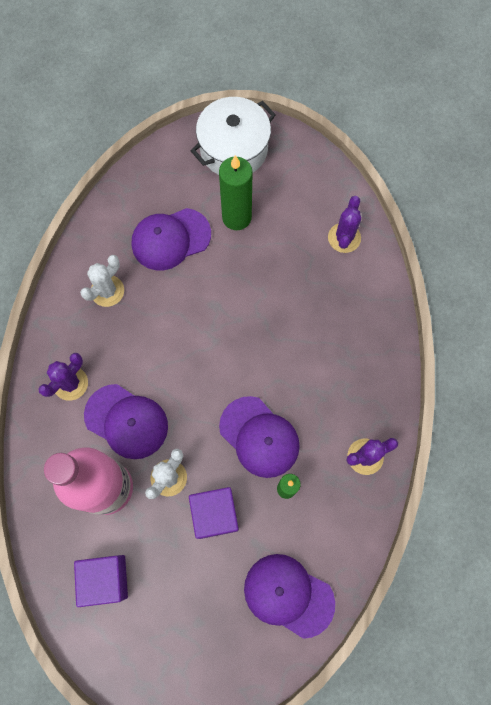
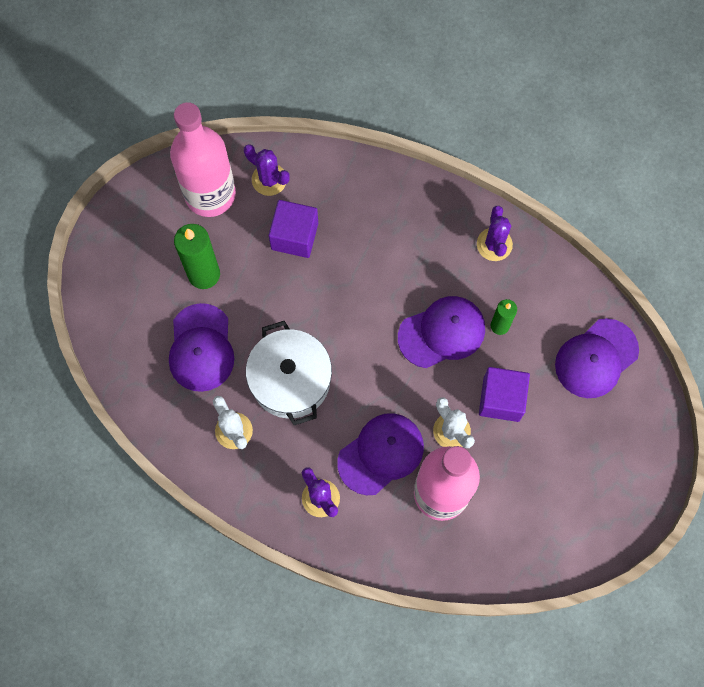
camera: 70 degrees left, 0 degrees up
purple cube [74,555,128,607] -> purple cube moved to [269,200,318,258]
white pot [191,97,276,175] -> white pot moved to [246,321,332,425]
none -> pink bottle [170,102,236,217]

